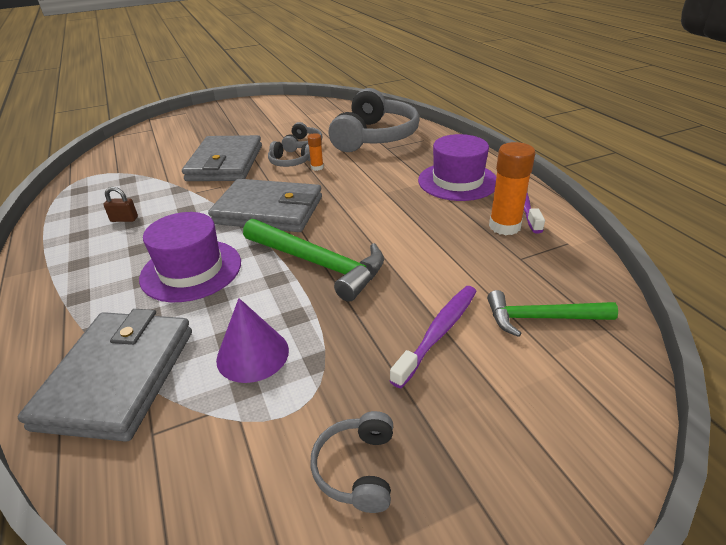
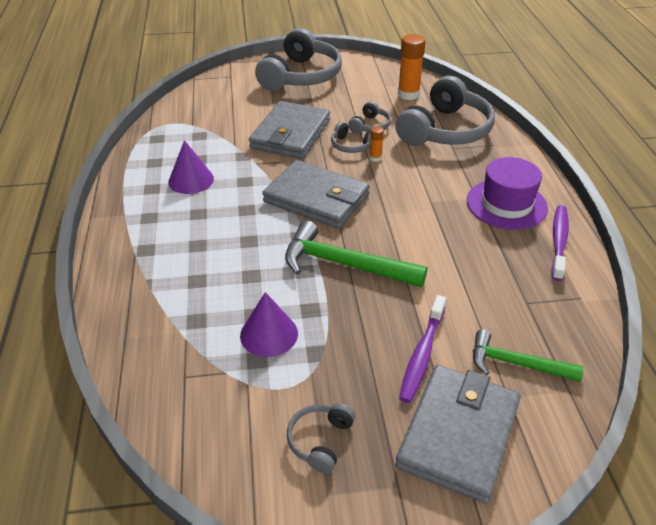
camera: 15 degrees right, 5 degrees up
grey wallet [18,309,192,442] -> grey wallet moved to [395,365,521,504]
brown padlock [103,187,138,222] -> purple cone [168,140,214,194]
purple hat [139,212,241,302] -> none
green hammer [243,219,384,302] -> green hammer turned 150 degrees clockwise [285,221,427,287]
purple toothbrush [390,286,477,388] -> purple toothbrush turned 150 degrees clockwise [399,295,446,403]
orange glue stick [489,142,535,235] -> orange glue stick moved to [398,34,426,100]
none -> grey headphones [255,28,342,91]

